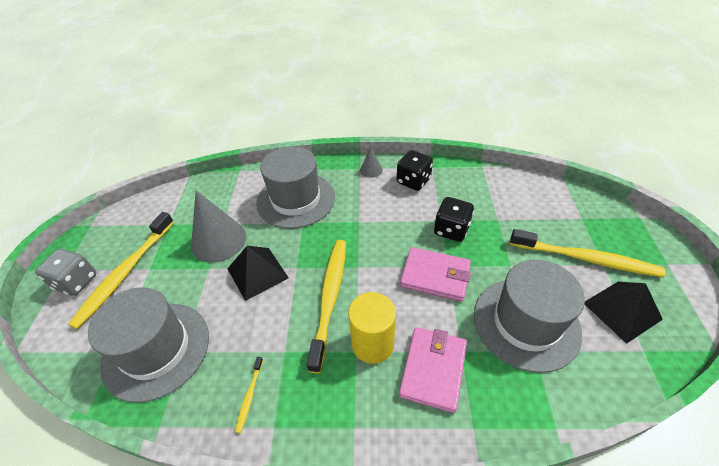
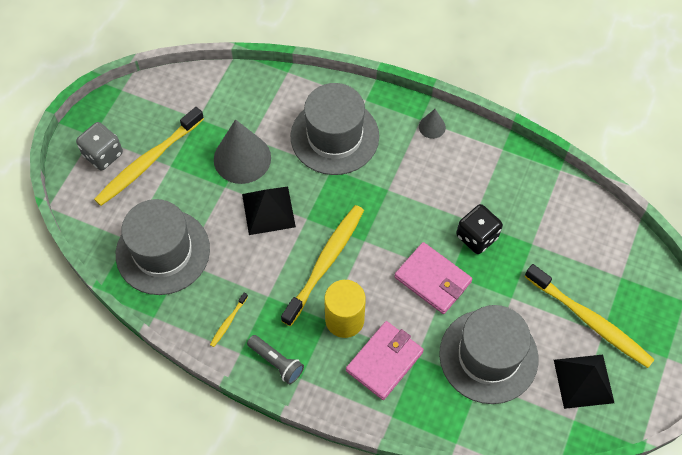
camera: 20 degrees right, 15 degrees up
black dice [397,150,433,191] -> none
none -> grey flashlight [247,335,304,384]

